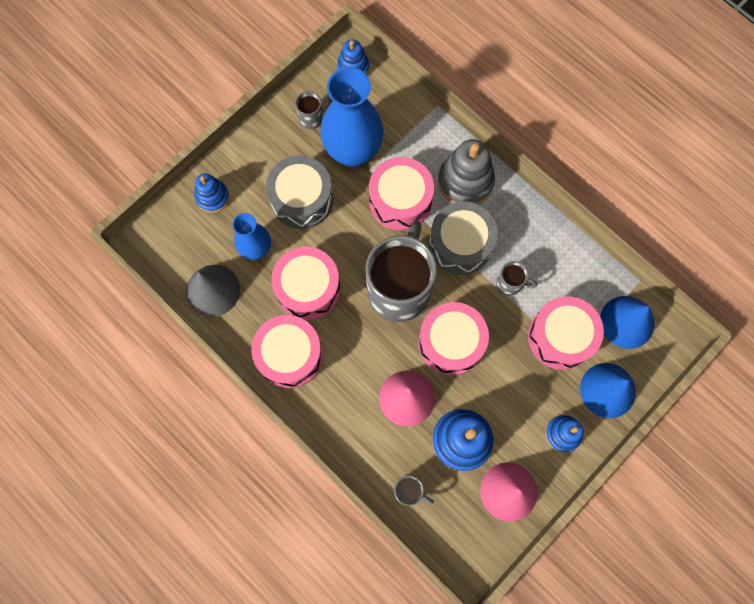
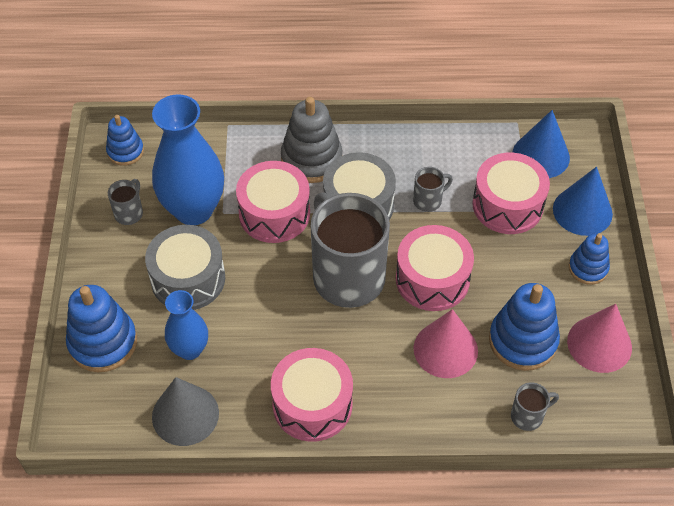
camera: 45 degrees left, 20 degrees down
blue stacking toy [195,173,229,213] -> blue stacking toy [66,285,137,372], size x1.66
pink drum [271,247,341,320] -> none

